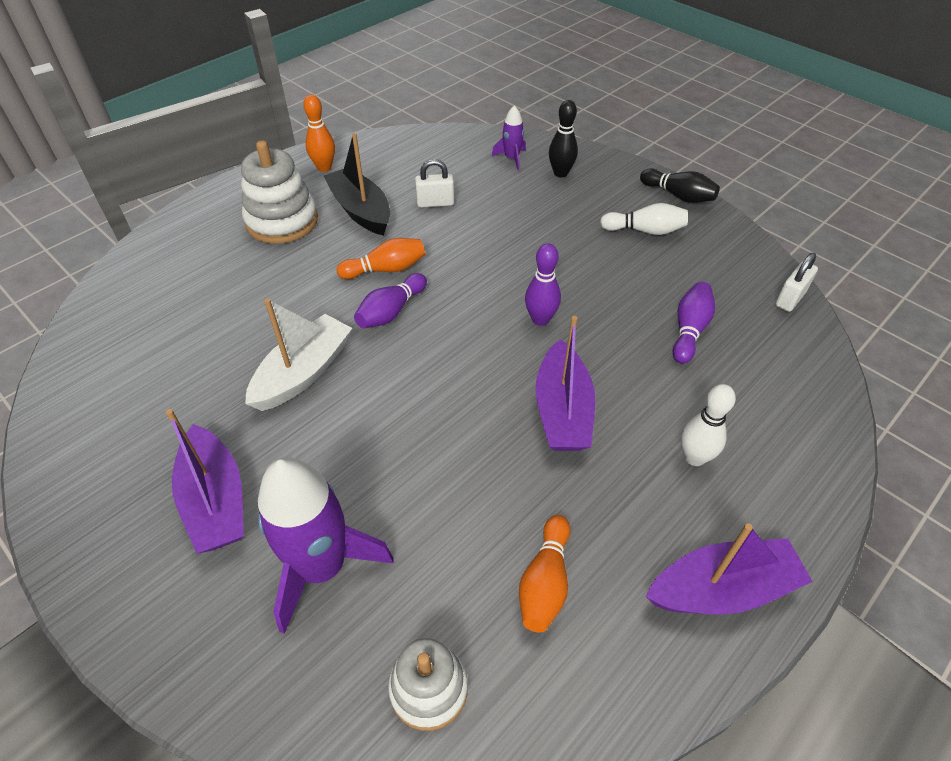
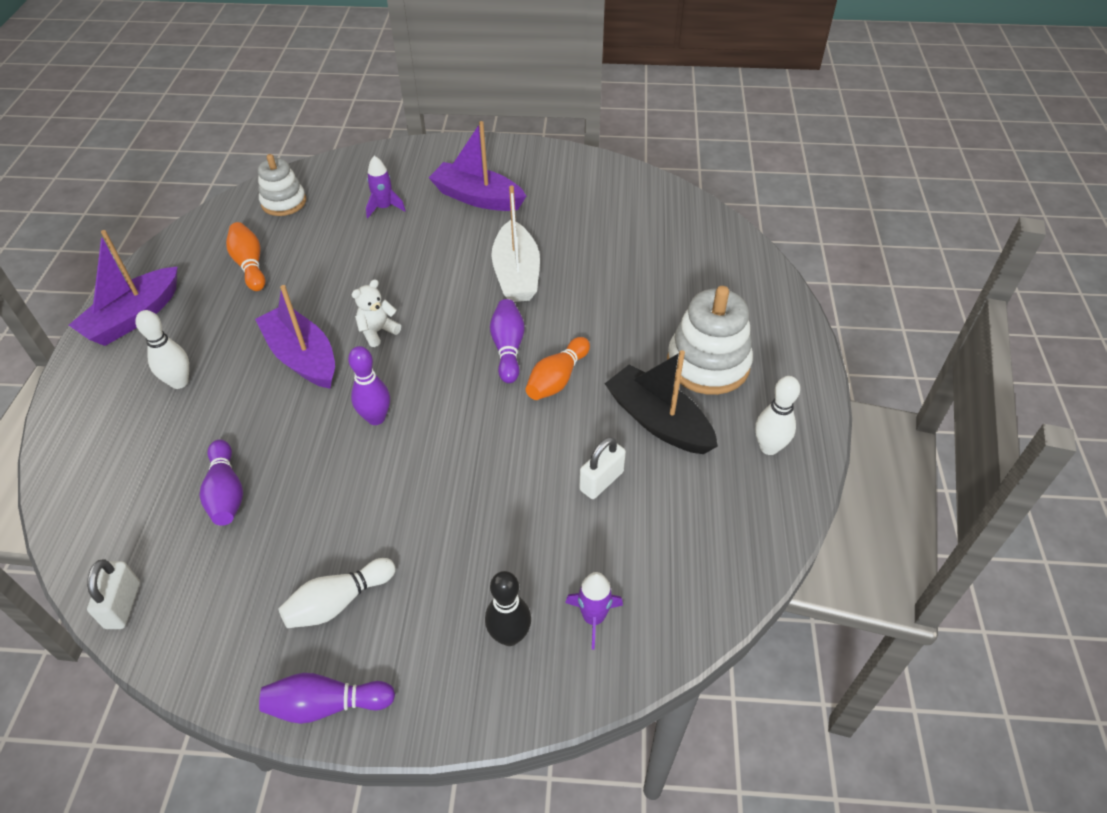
camera: 140 degrees right, 0 degrees up
purple rocket [258,457,394,634] -> purple rocket [366,156,406,218], size x0.48
orange bowling pin [303,95,335,172] -> white bowling pin [755,376,800,455]
black boat [324,133,390,236] -> black boat turned 150 degrees counterclockwise [605,350,718,454]
black bowling pin [640,168,720,203] -> purple bowling pin [259,673,395,724]
none -> white teddy bear [352,279,401,347]

